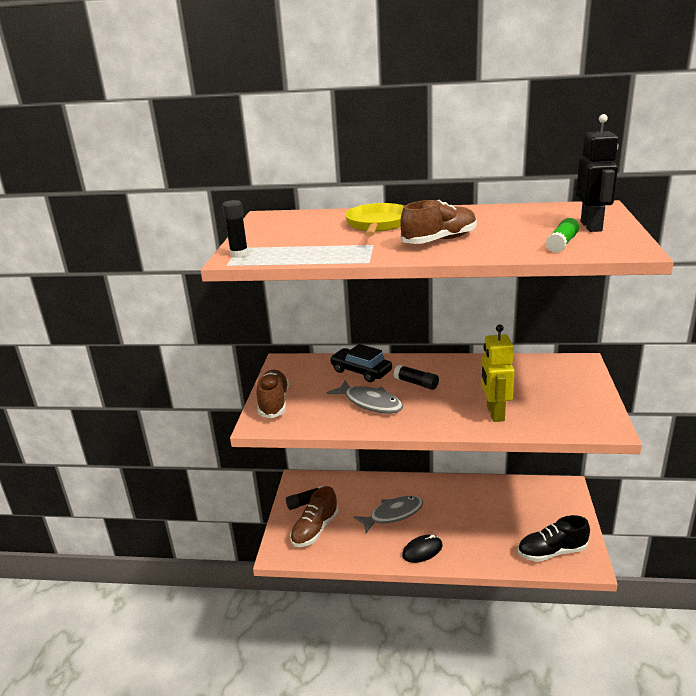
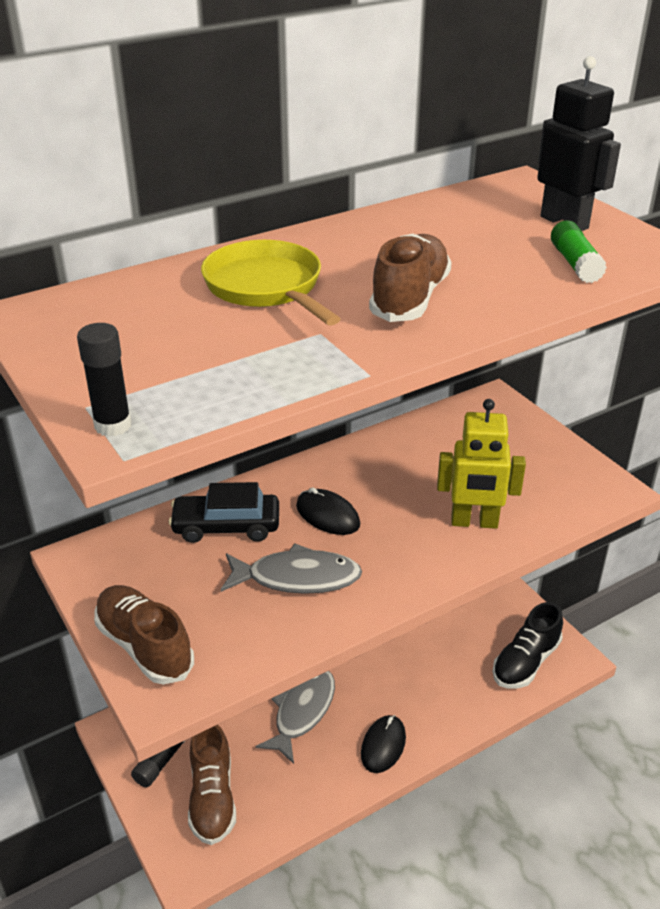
camera: 40 degrees left, 10 degrees up
black glue stick [394,364,439,390] -> black mouse [296,487,360,535]
yellow robot [481,324,515,422] -> yellow robot turned 45 degrees counterclockwise [437,399,526,529]

